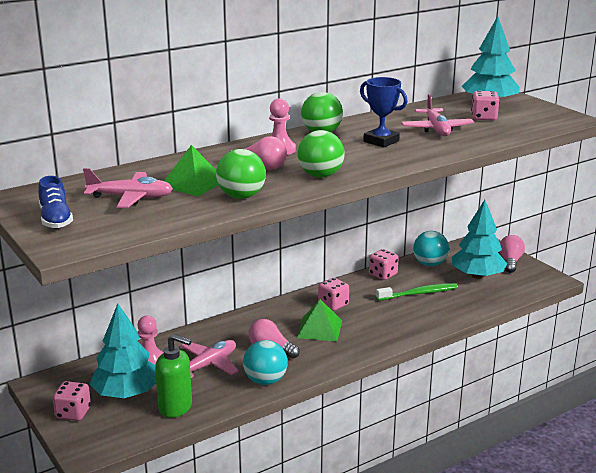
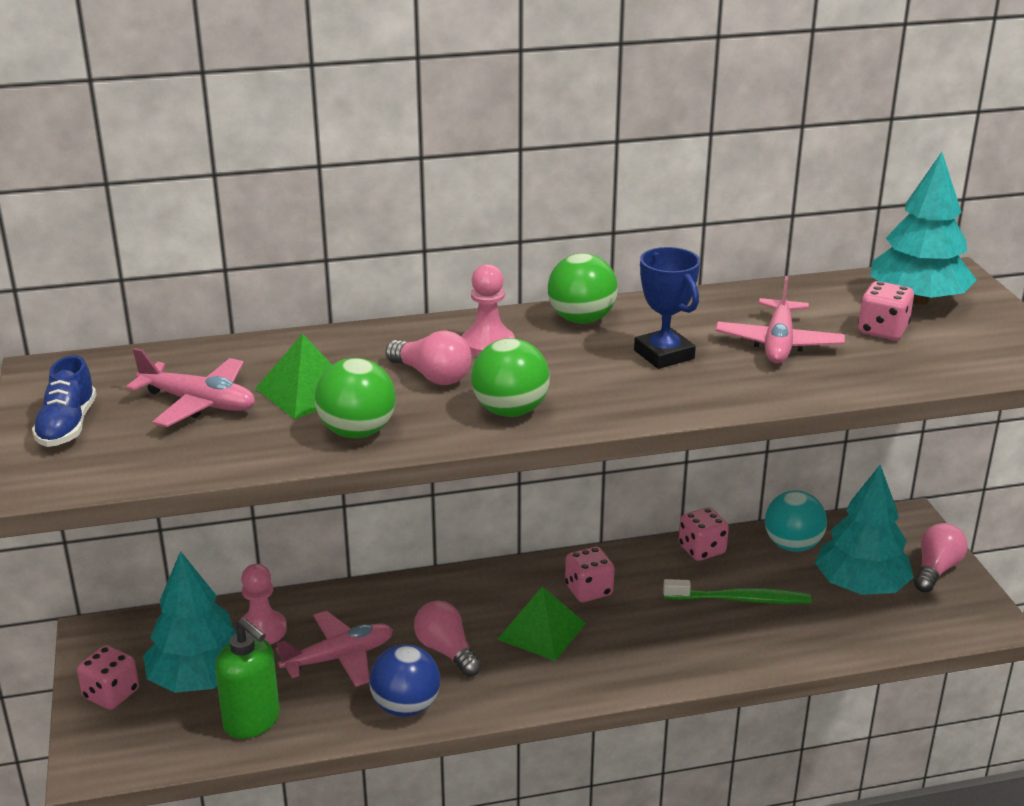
camera: 20 degrees right, 5 degrees up
turquoise ball [243,340,288,385] -> blue ball [369,644,440,717]

